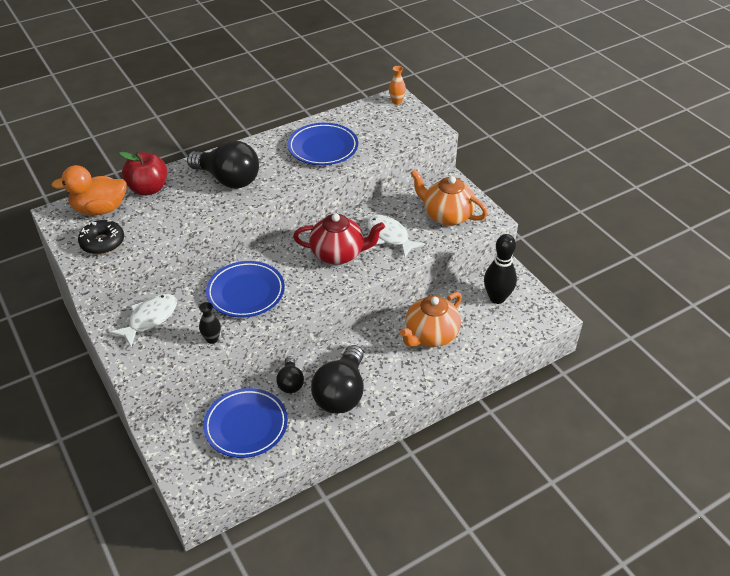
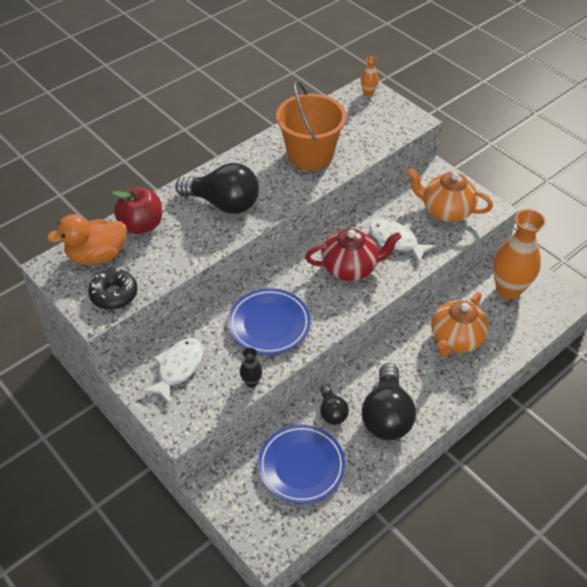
camera: 10 degrees left, 5 degrees up
blue plate [288,123,358,165] -> orange bucket [276,81,347,170]
black bowling pin [484,234,517,304] -> orange vase [493,209,546,299]

